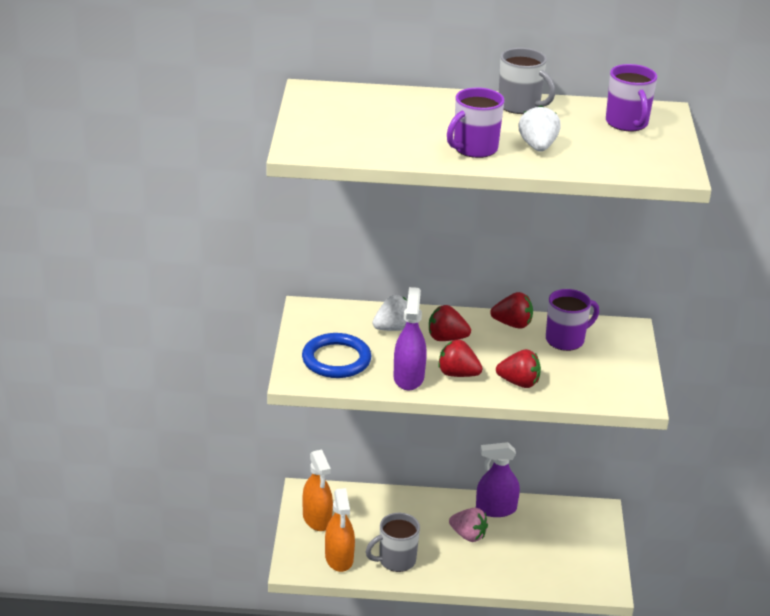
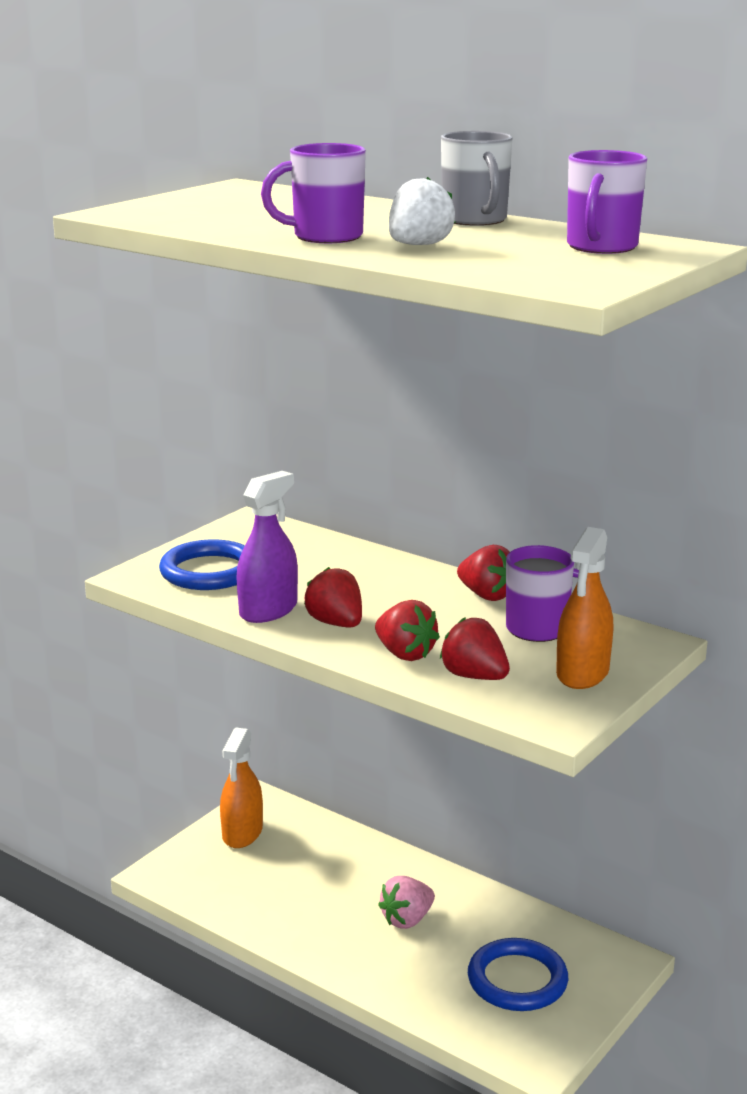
camera: 35 degrees right, 10 degrees down
orange spray bottle [325,488,355,572] -> orange spray bottle moved to [556,527,613,689]
grey mug [366,513,420,572] -> none
white strawberry [372,295,407,331] -> none
red strawberry [429,305,471,341] -> red strawberry moved to [440,617,510,680]
pink strawberry [449,508,488,542] -> pink strawberry turned 75 degrees clockwise [378,876,435,929]
purple spray bottle [476,442,520,517] -> none
none -> blue ring [468,938,568,1011]

